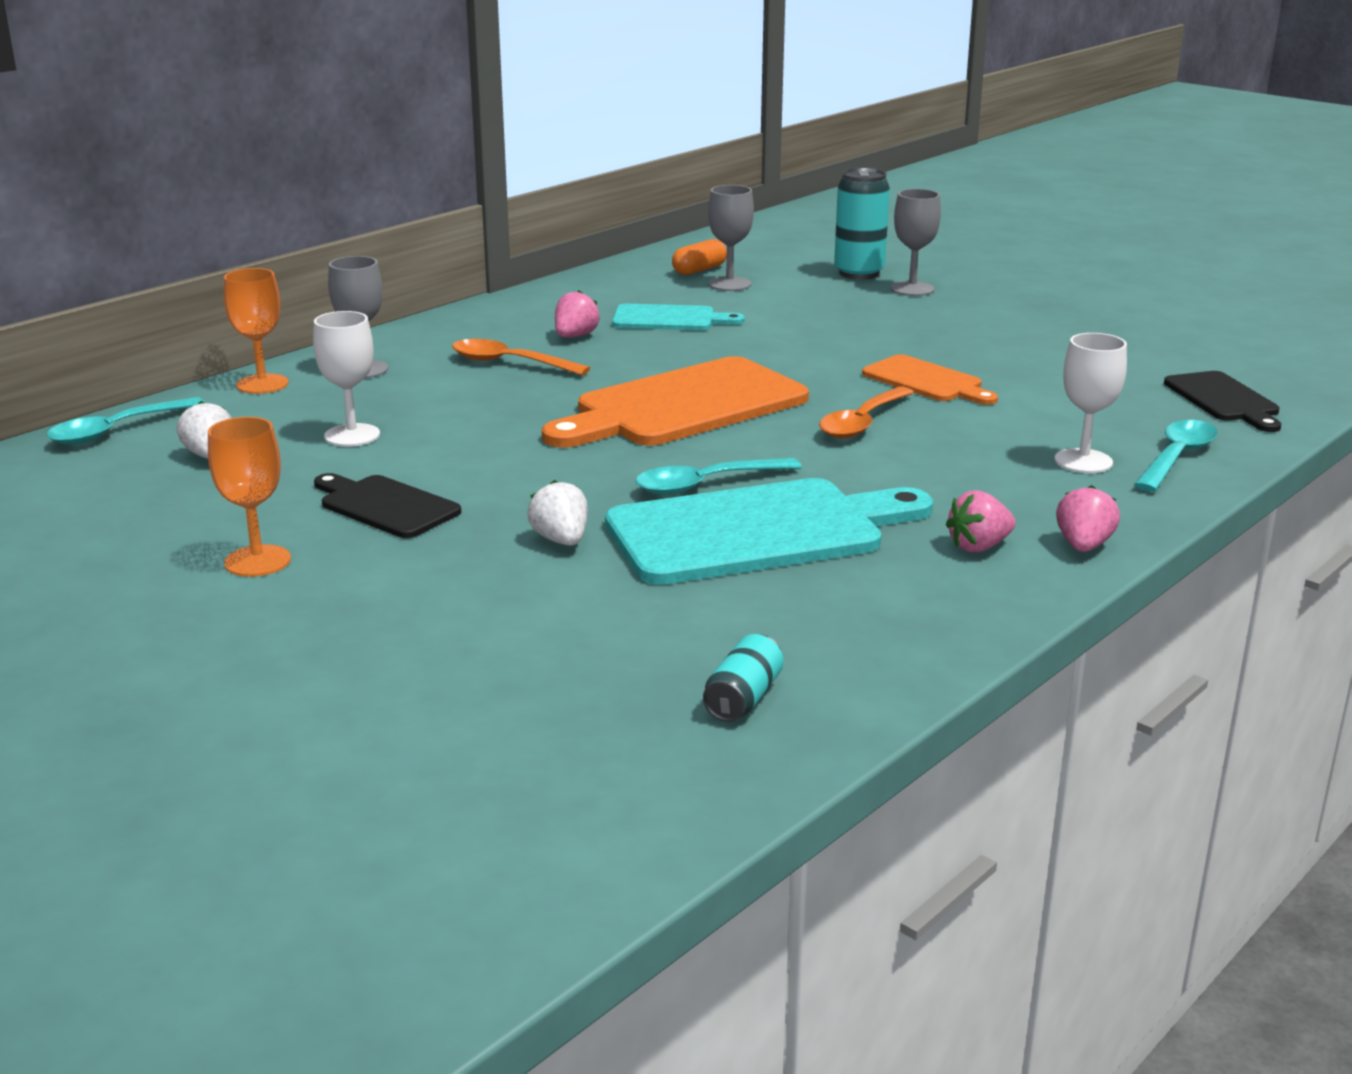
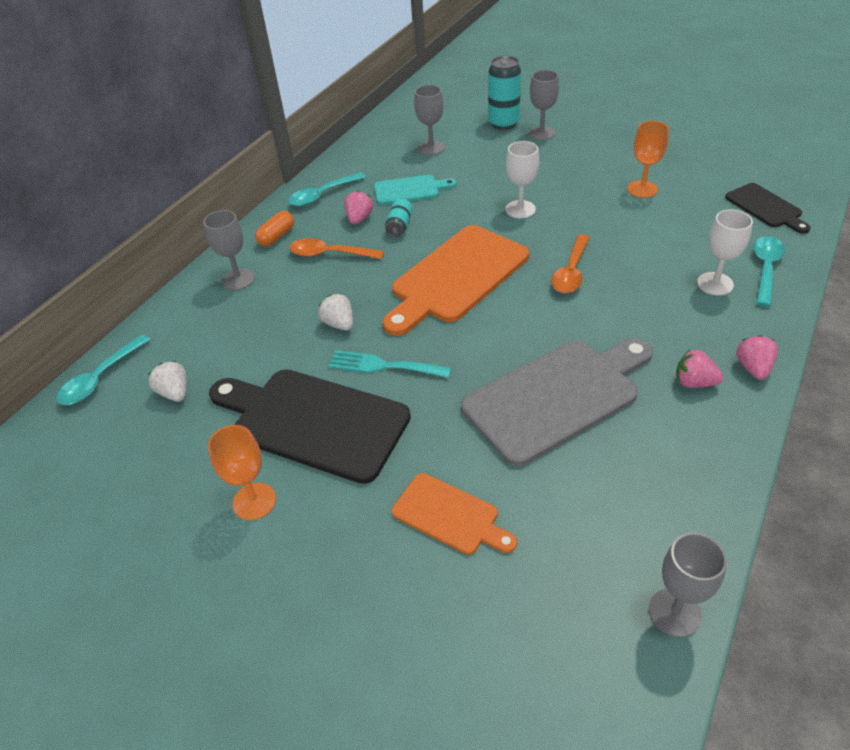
camera: 10 degrees left, 20 degrees up
orange goblet [224,268,288,394] -> orange goblet moved to [627,121,669,198]
white goblet [313,311,380,447] -> white goblet moved to [505,141,539,218]
black cutting board [314,473,461,538] -> black cutting board [209,369,411,484], size x1.87
white strawberry [527,480,588,546] -> white strawberry moved to [318,294,353,330]
turquoise cutting board [605,478,933,585] -> grey cutting board [461,338,653,466]
turquoise spoon [635,458,802,495] -> turquoise spoon moved to [288,172,366,207]
orange capsule [672,239,727,275] -> orange capsule moved to [255,211,294,246]
turquoise can [703,634,784,722] -> turquoise can moved to [385,198,413,237]
orange cutting board [862,354,998,405] -> orange cutting board moved to [392,473,517,555]
pink strawberry [946,490,1016,553] -> pink strawberry turned 60 degrees clockwise [676,350,724,388]
none -> turquoise fork [329,350,451,378]
none -> grey goblet [649,533,727,637]

